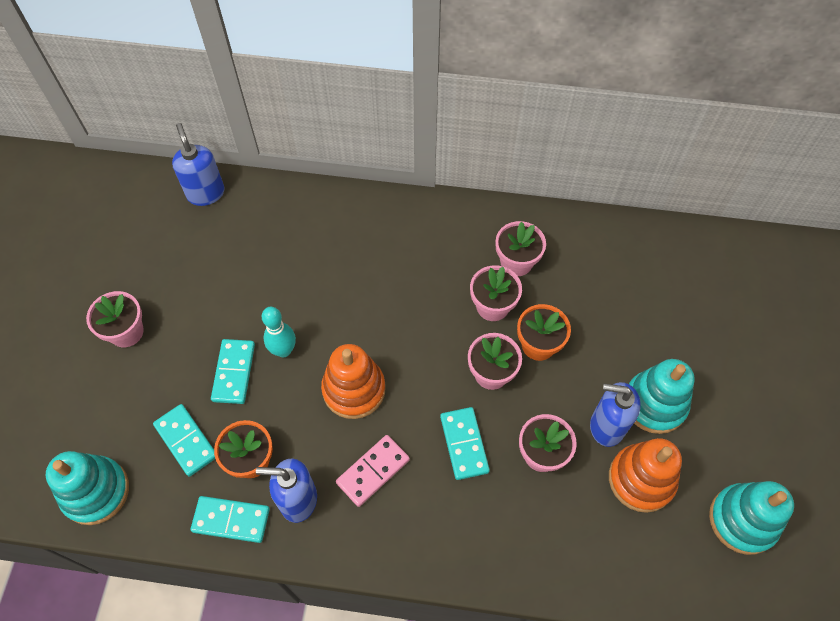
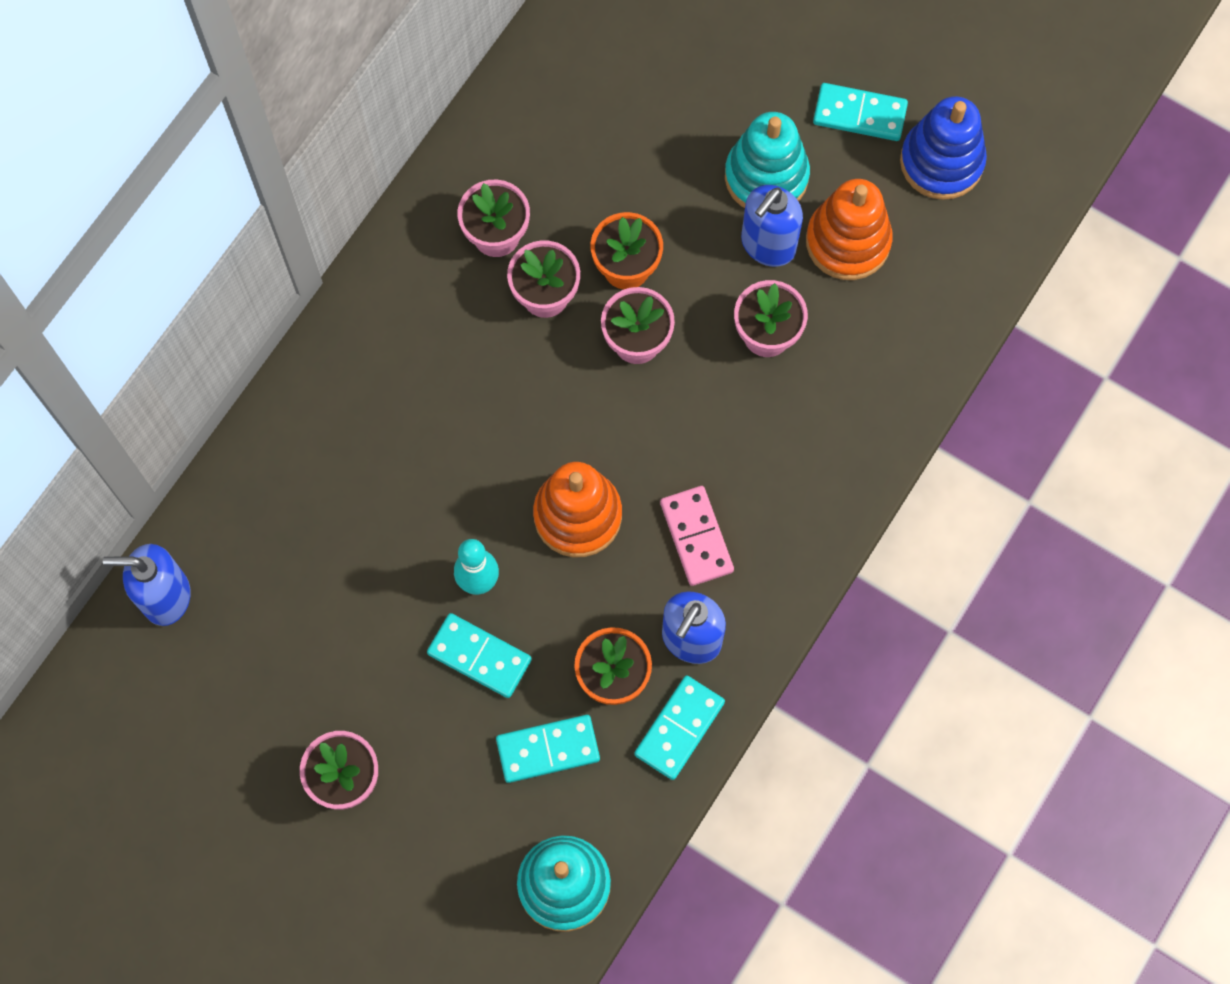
camera: 65 degrees left, 10 degrees up
turquoise domino [440,407,490,480] -> turquoise domino moved to [813,83,908,141]
turquoise stacking toy [709,481,794,555] -> blue stacking toy [900,96,987,200]

